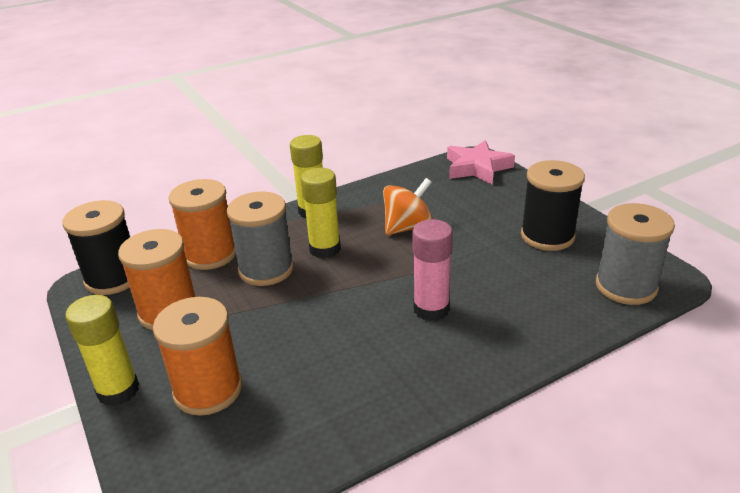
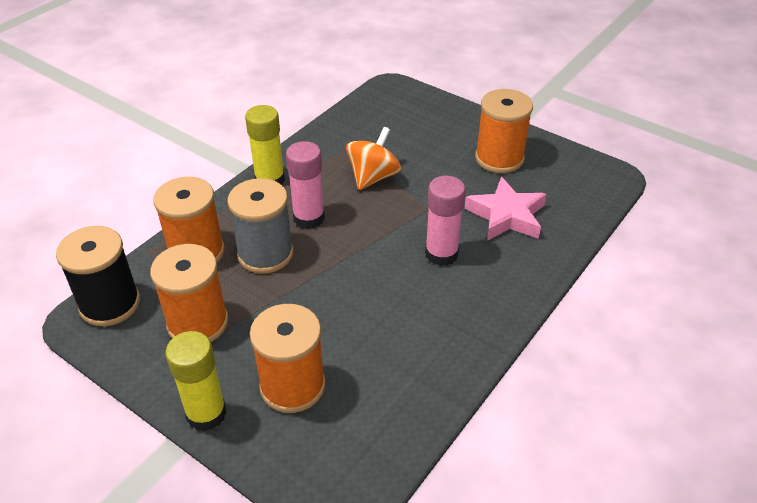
camera: 25 degrees left, 10 degrees up
yellow glue stick [301,168,341,258] -> pink glue stick [286,141,325,229]
pink star [447,140,515,185] -> pink star moved to [465,177,547,241]
black spool [521,160,585,251] -> orange spool [475,89,533,173]
grey spool [596,203,675,305] -> none

